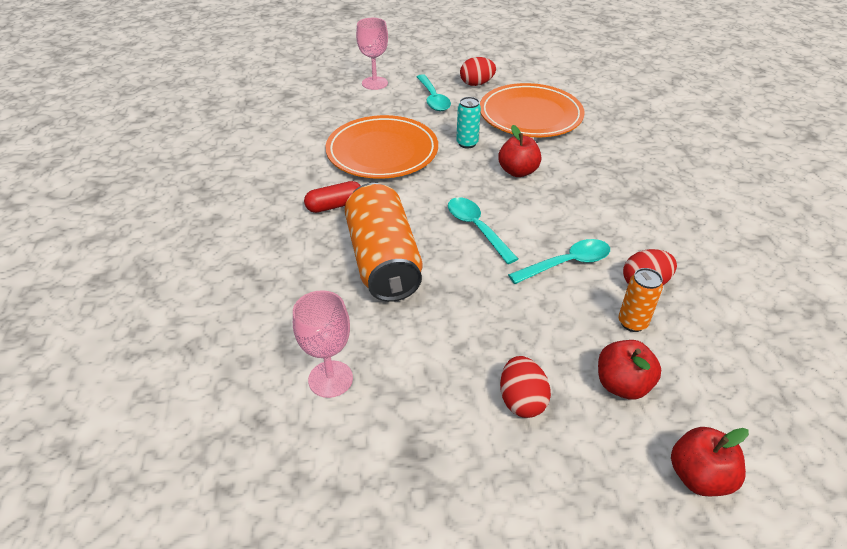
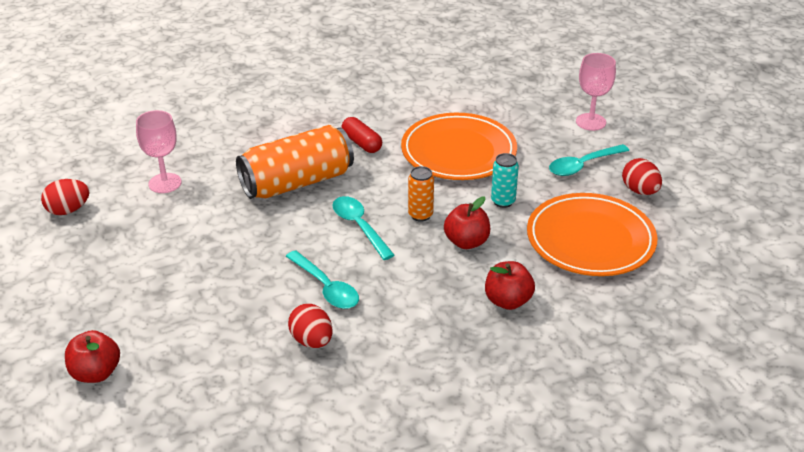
camera: 75 degrees right, 5 degrees down
turquoise spoon [448,197,518,264] -> turquoise spoon turned 75 degrees counterclockwise [332,196,395,260]
red egg [500,356,551,418] -> red egg moved to [41,179,90,215]
red apple [598,340,661,400] -> red apple moved to [485,261,535,310]
orange can [618,268,663,332] -> orange can moved to [408,166,434,222]

